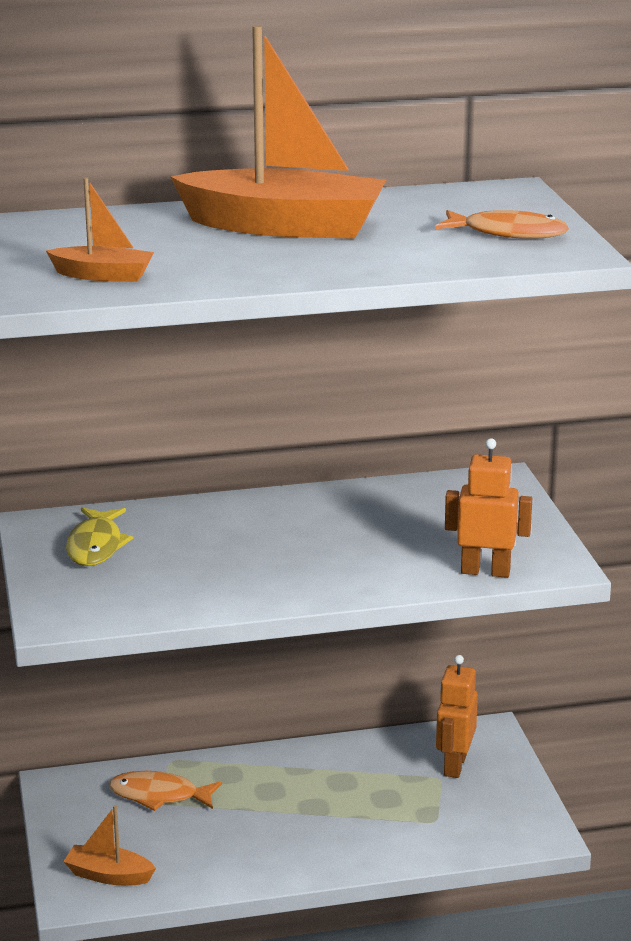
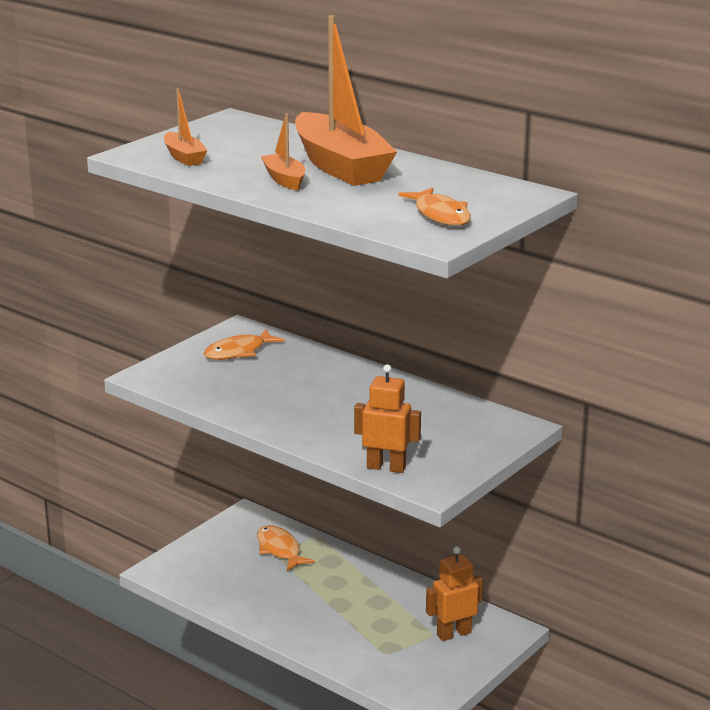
camera: 50 degrees right, 0 degrees up
orange boat [63,805,156,885] -> orange boat moved to [261,113,305,191]
yellow fish [66,508,133,566] -> orange fish [203,329,285,360]
orange robot [445,438,532,578] -> orange robot turned 45 degrees counterclockwise [354,364,421,473]

